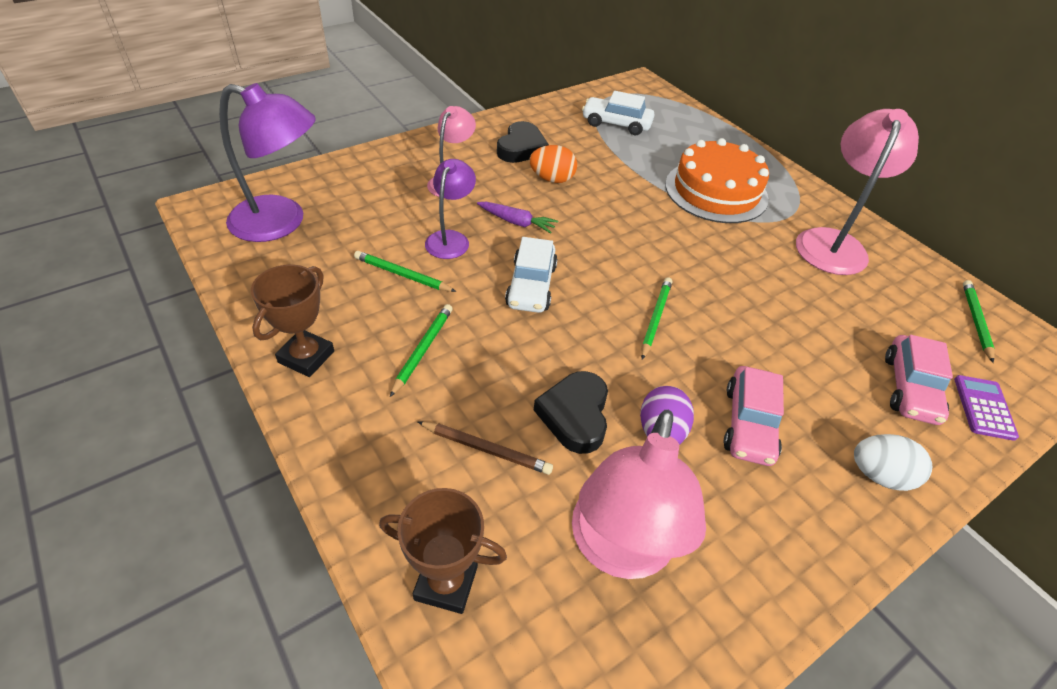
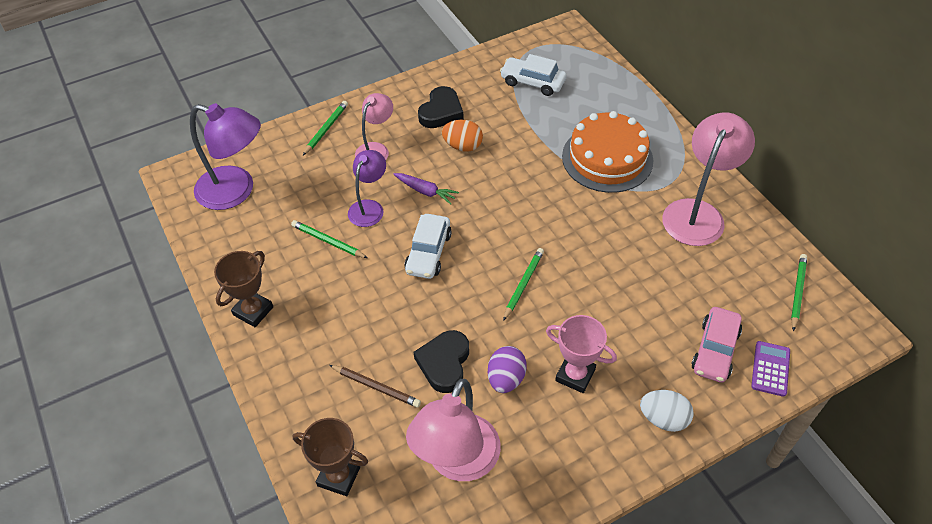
camera: 10 degrees right, 5 degrees up
green pencil [390,304,453,397] -> green pencil moved to [303,101,348,155]
pink car [724,366,784,466] -> pink trophy [546,315,617,393]

